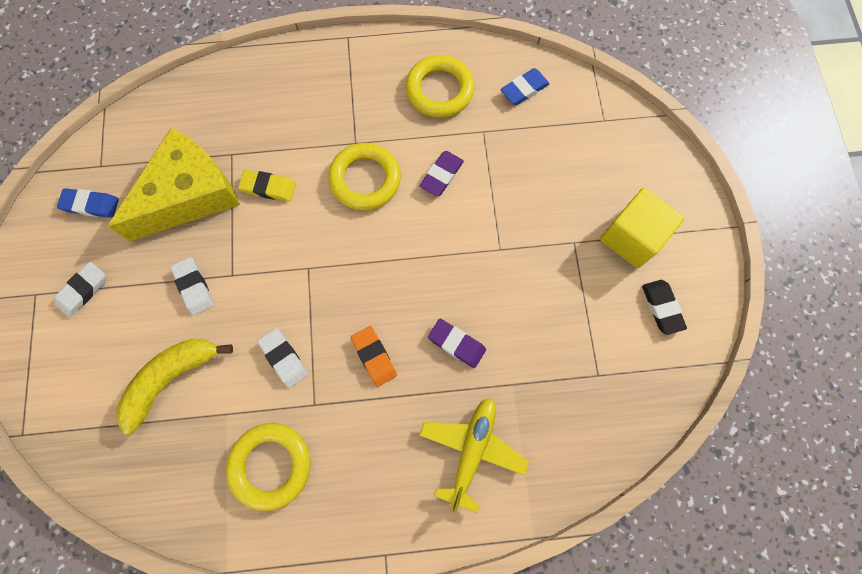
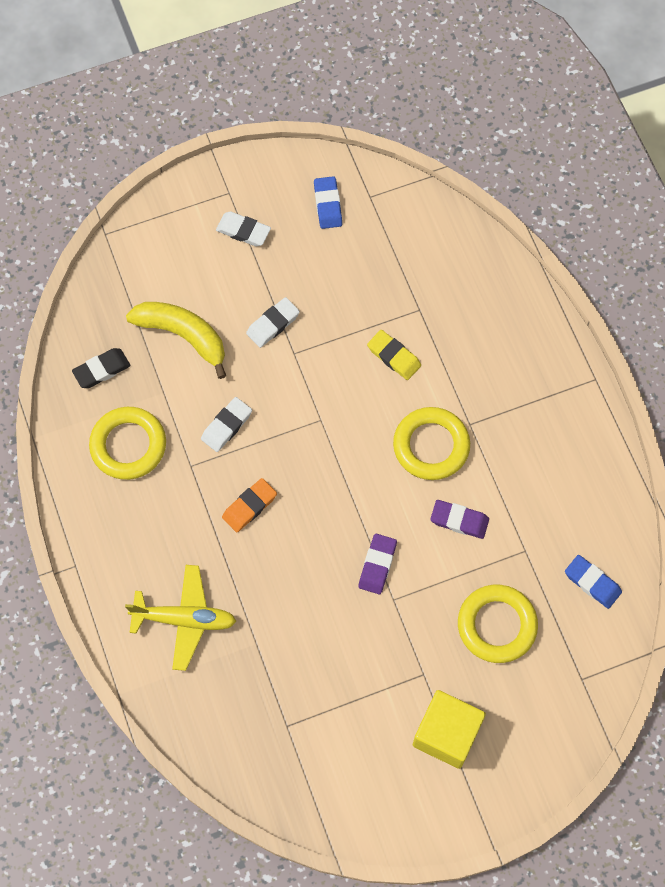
camera: 75 degrees right, 5 degrees down
yellow cheese [107,128,240,241] -> none
yellow eraser [238,170,296,201] -> yellow eraser turned 45 degrees counterclockwise [367,330,421,380]
yellow ring [406,55,474,118] -> yellow ring moved to [458,585,538,663]
purple eraser [428,319,486,368] -> purple eraser moved to [358,534,397,594]
black eraser [642,280,687,335] -> black eraser moved to [72,348,131,388]

